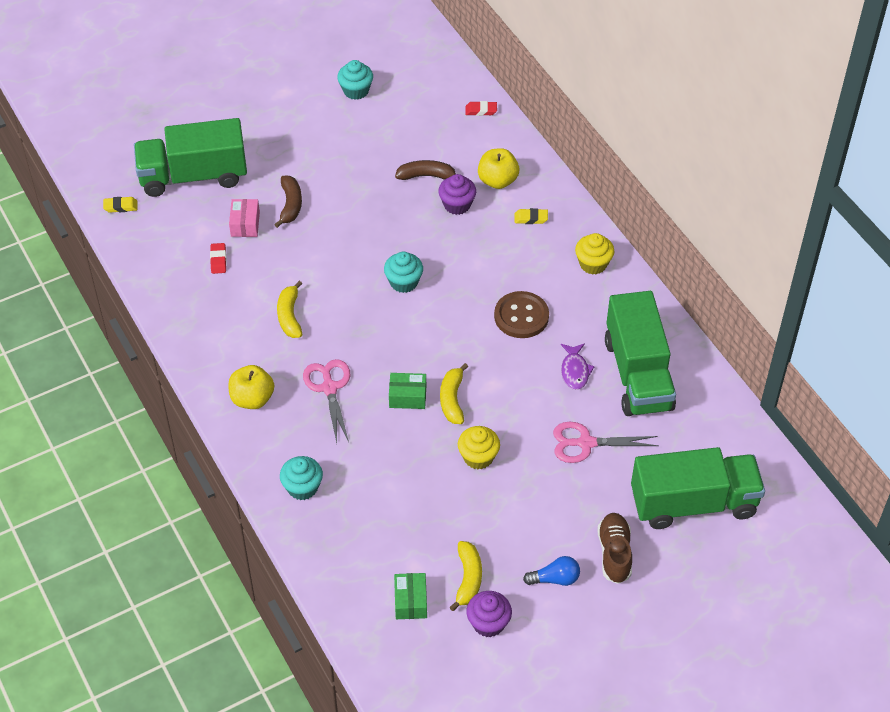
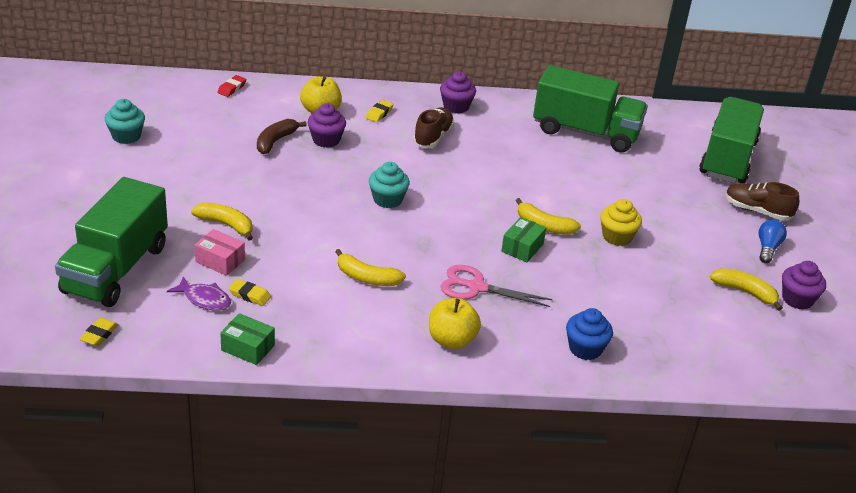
camera: 65 degrees left, 15 degrees down
red eraser [210,243,227,274] -> yellow eraser [229,279,271,306]
brown banana [274,176,302,228] -> yellow banana [191,203,253,240]
turquoise cupcake [280,456,323,500] -> blue cupcake [566,308,613,360]
green box [394,573,427,619] -> green box moved to [220,313,275,365]
brown button [494,291,549,338] -> none
pink scissors [553,422,659,463] -> none
purple fish [561,343,595,390] -> purple fish moved to [167,276,231,311]
yellow cupcake [575,233,614,275] -> purple cupcake [440,72,476,114]
none -> brown shoe [413,107,454,148]

